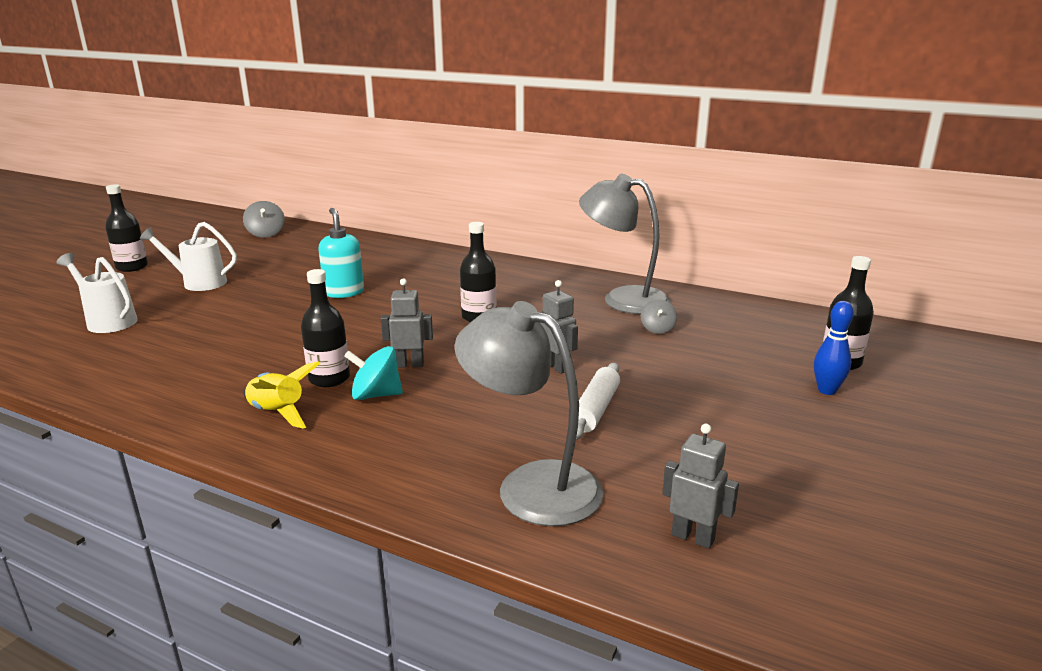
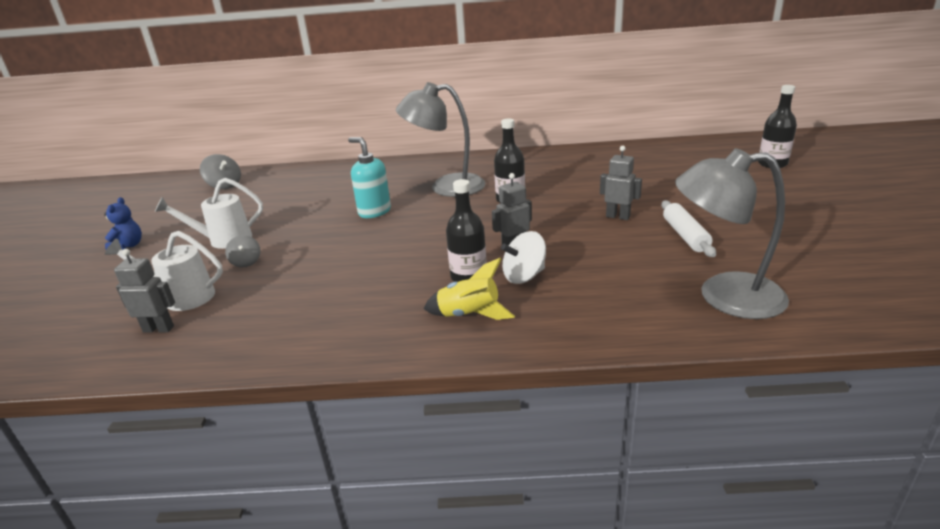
camera: 25 degrees left, 5 degrees up
black bottle [105,184,148,272] -> blue teddy bear [104,197,142,250]
turquoise spinning top [344,346,403,400] -> white spinning top [501,231,546,284]
grey lamp [579,174,671,314] -> grey lamp moved to [396,82,486,197]
grey spinning top [641,300,677,334] -> grey spinning top moved to [225,235,261,268]
grey robot [662,424,739,549] -> grey robot moved to [114,249,175,333]
blue bowling pin [814,301,854,395] -> none

